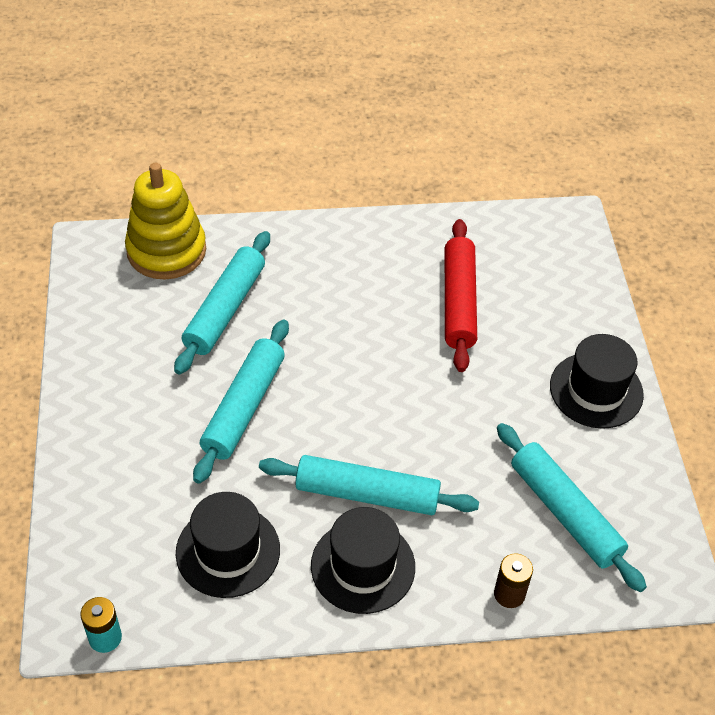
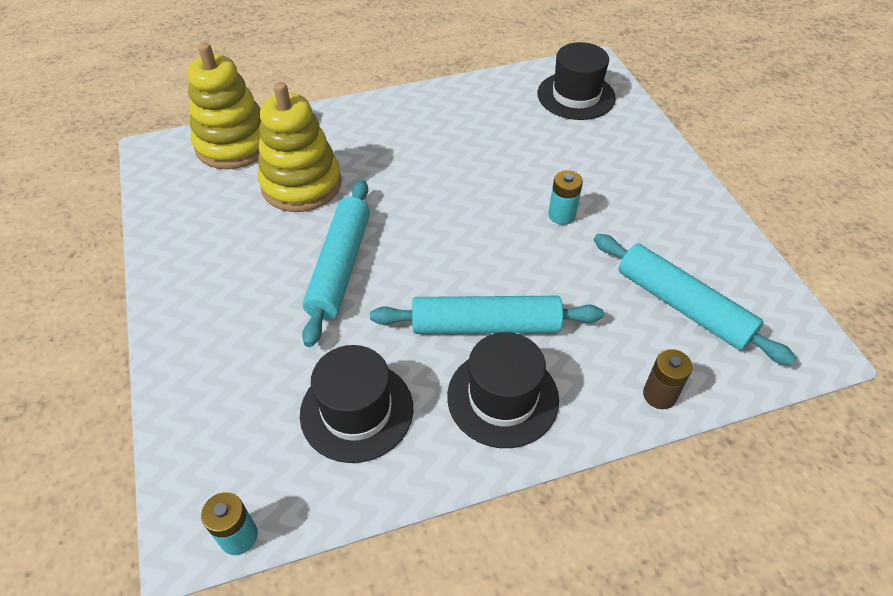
camera: 10 degrees left, 0 degrees up
turquoise rolling pin [174,231,270,375] -> yellow stacking toy [258,82,342,212]
red rolling pin [445,219,477,372] -> none
black hat [550,334,644,429] -> black hat moved to [538,42,616,120]
none -> turquoise battery [548,170,583,225]

